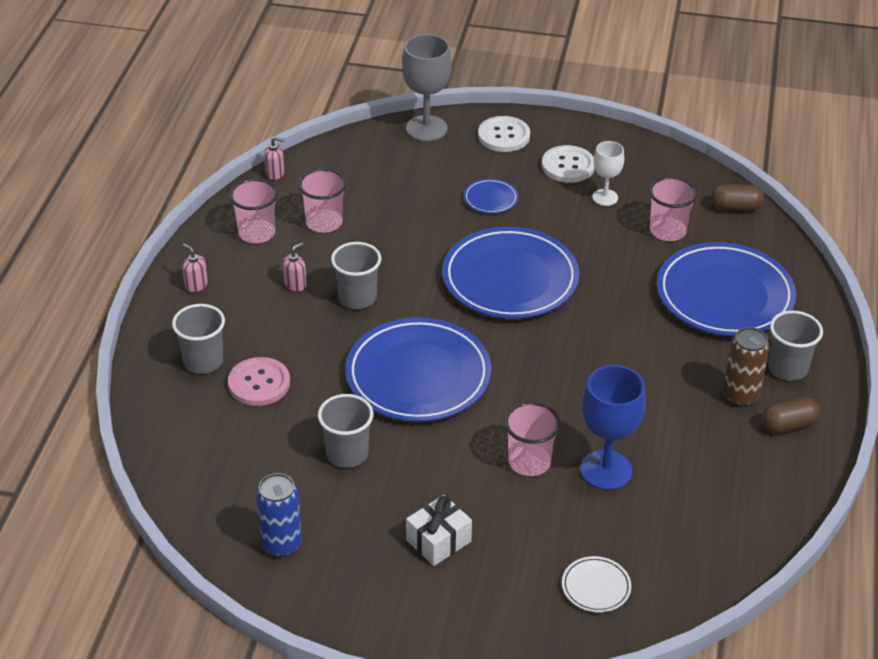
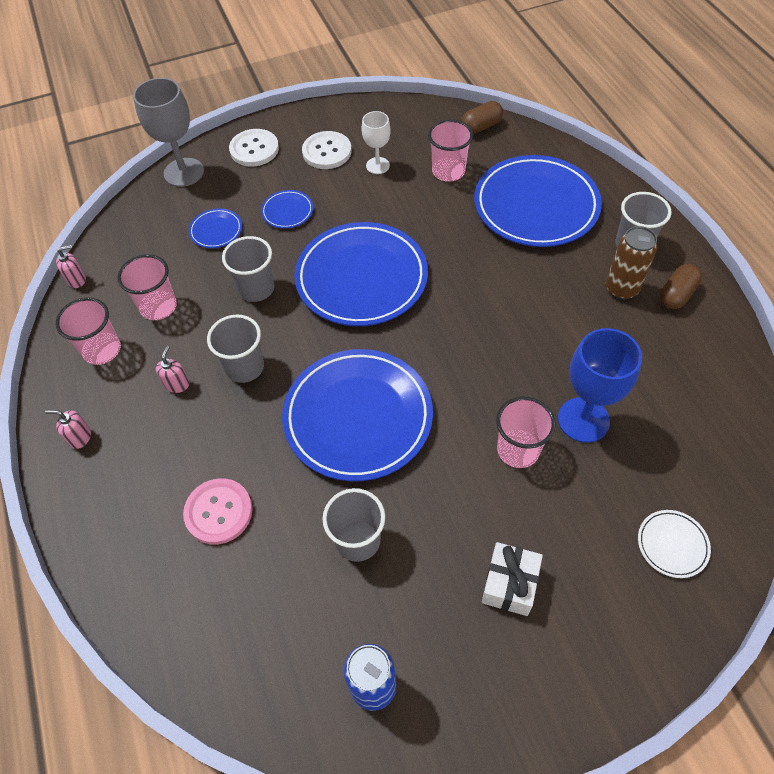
camera: 30 degrees left, 15 degrees up
grey cup [172,304,225,374] -> grey cup moved to [222,236,274,302]
none -> blue plate [189,208,242,248]

